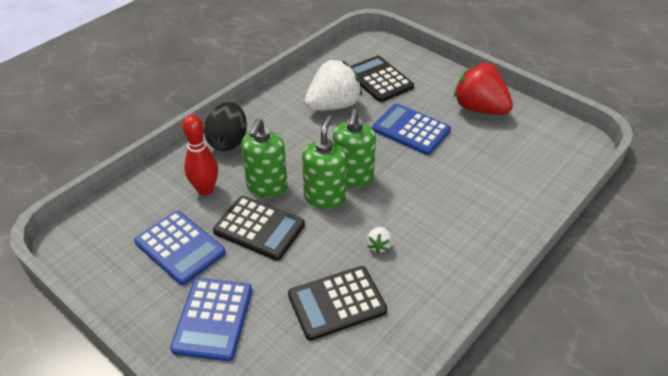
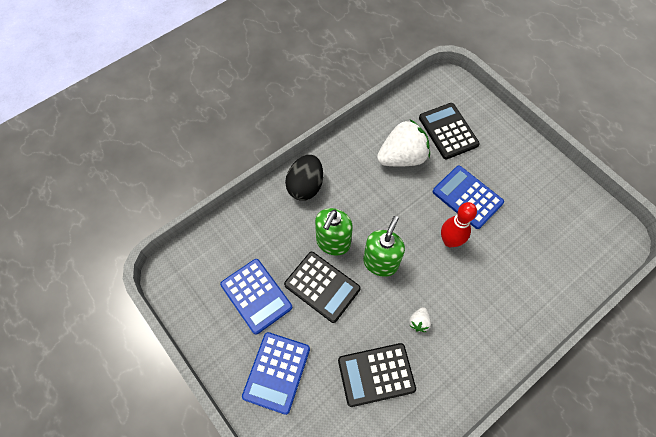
camera: 10 degrees right, 20 degrees up
red bowling pin [182,115,218,196] -> red bowling pin moved to [441,202,477,247]
green soap dispenser [333,109,376,188] -> none
red strawberry [454,62,513,115] -> none

